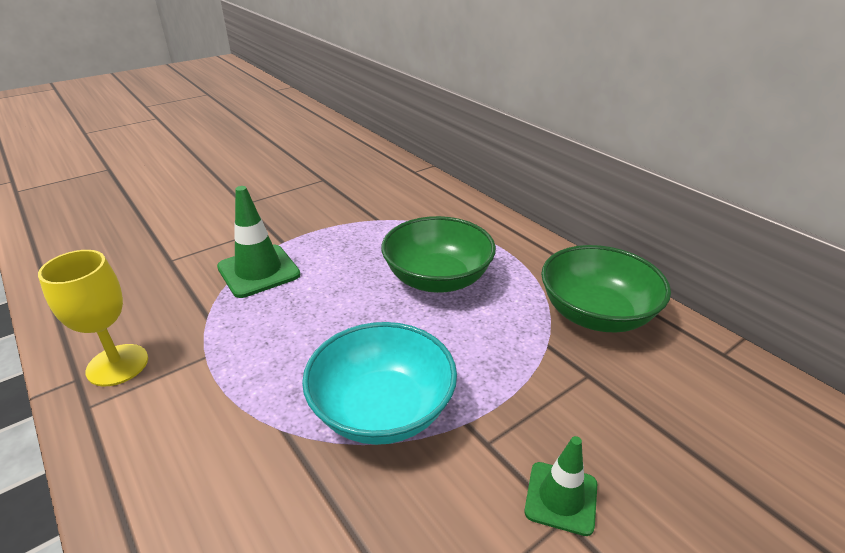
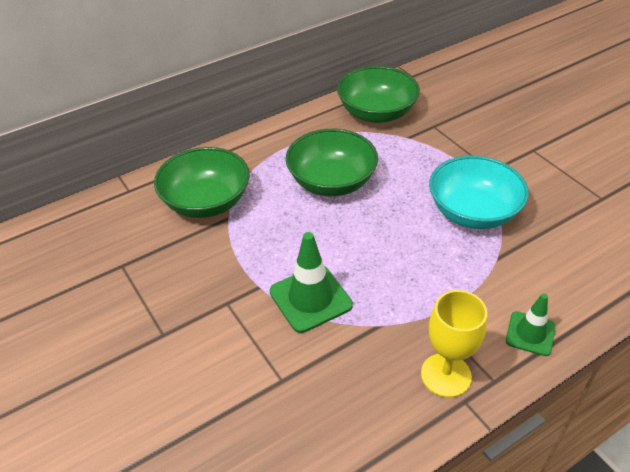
camera: 85 degrees left, 10 degrees up
green traffic cone [524,436,597,536] -> green traffic cone moved to [506,293,556,356]
none -> green bowl [154,147,250,218]

